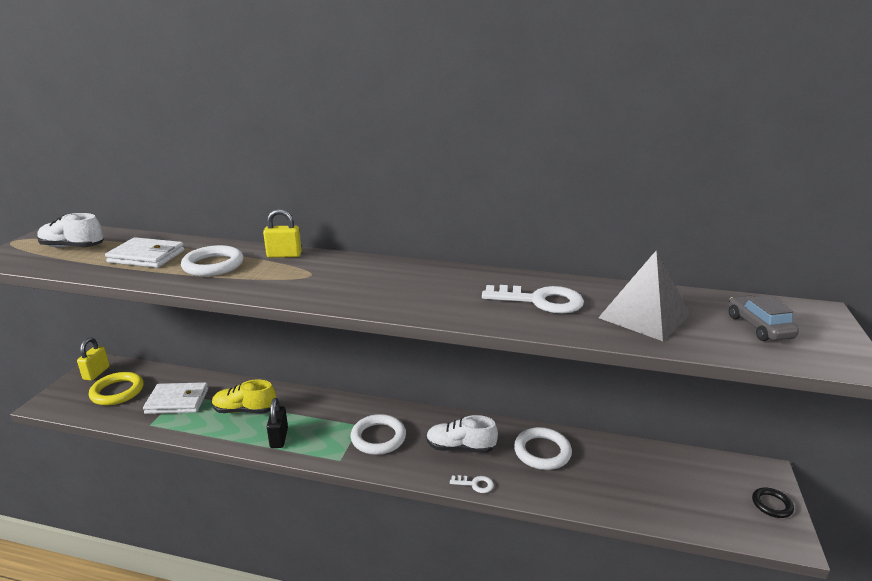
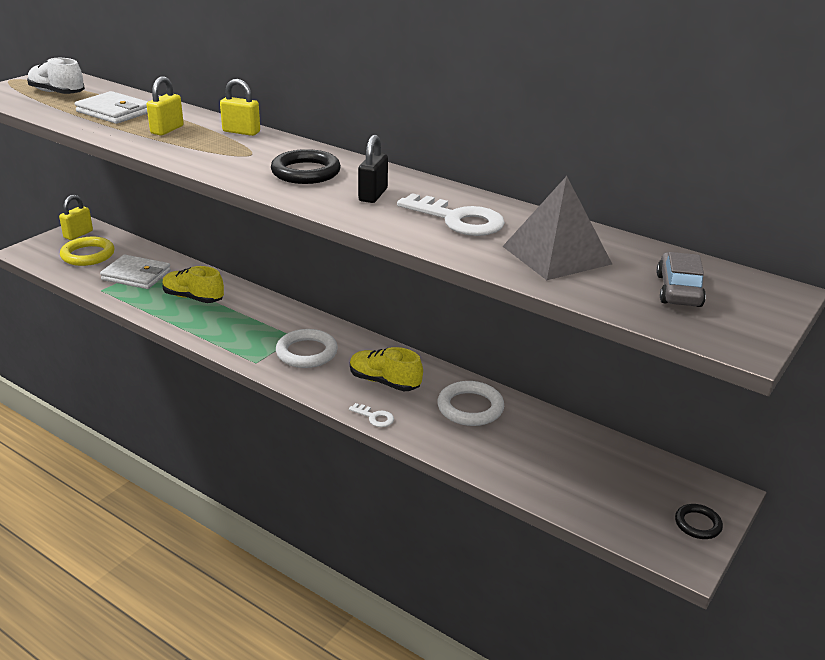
camera: 20 degrees right, 5 degrees up
white ring [181,245,243,276] -> yellow padlock [147,76,184,135]
black padlock [267,398,288,448] -> black padlock moved to [358,135,388,203]
white shoe [426,415,498,453] -> yellow shoe [350,347,423,391]
none -> black ring [271,149,341,184]

